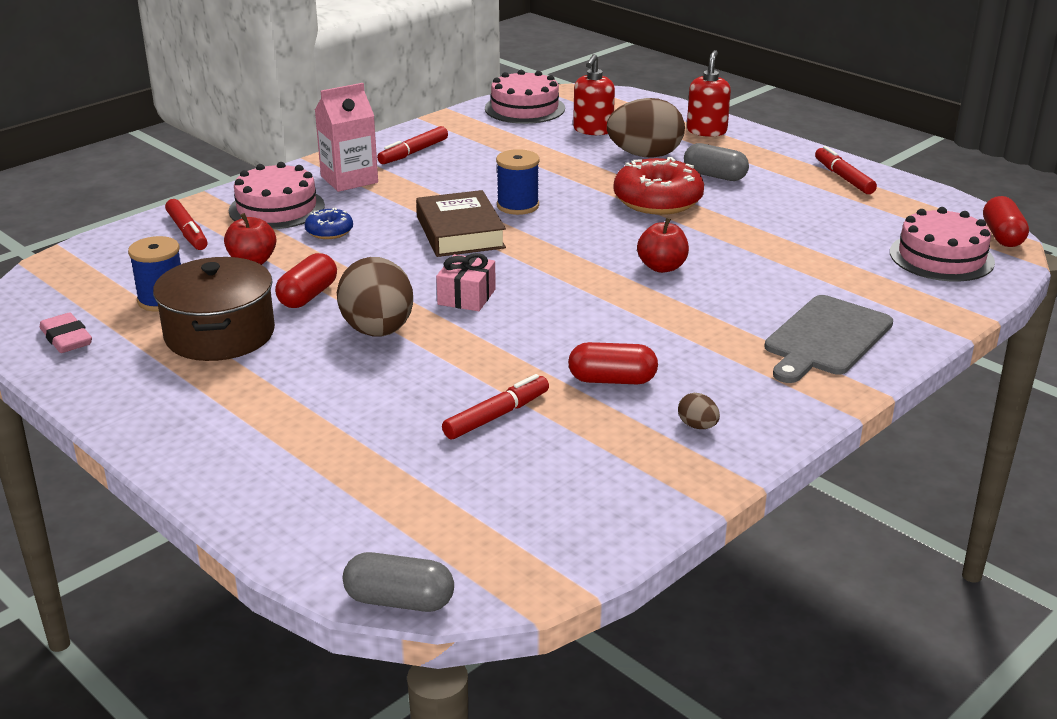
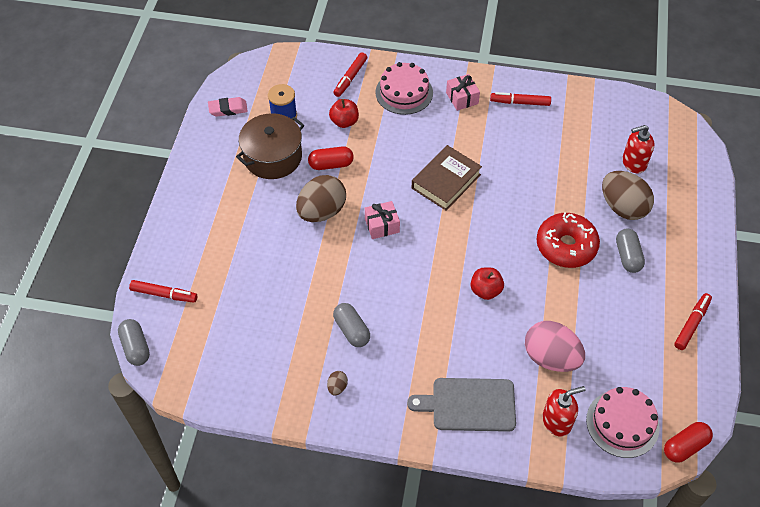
camera: 55 degrees right, 25 degrees up
pink eraser [40,312,92,353] -> pink eraser turned 60 degrees clockwise [208,97,248,117]
blue donut [305,208,353,239] -> none
pink carton [315,83,378,192] -> pink gift [446,74,480,111]
red marker [442,374,549,439] -> red marker moved to [129,280,197,303]
pink cake [485,70,565,124] -> none
blue spool [496,149,540,215] -> none
red capsule [568,342,658,384] -> grey capsule [333,303,370,347]
red soap dispenser [687,50,731,137] -> red soap dispenser moved to [543,386,585,437]
none -> pink egg [525,321,585,372]

